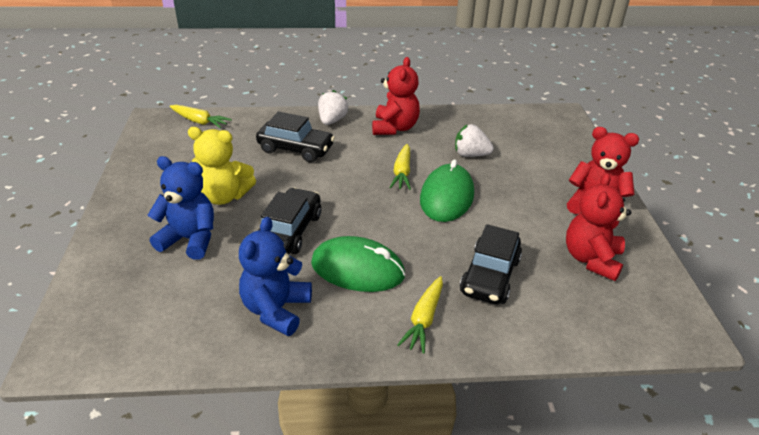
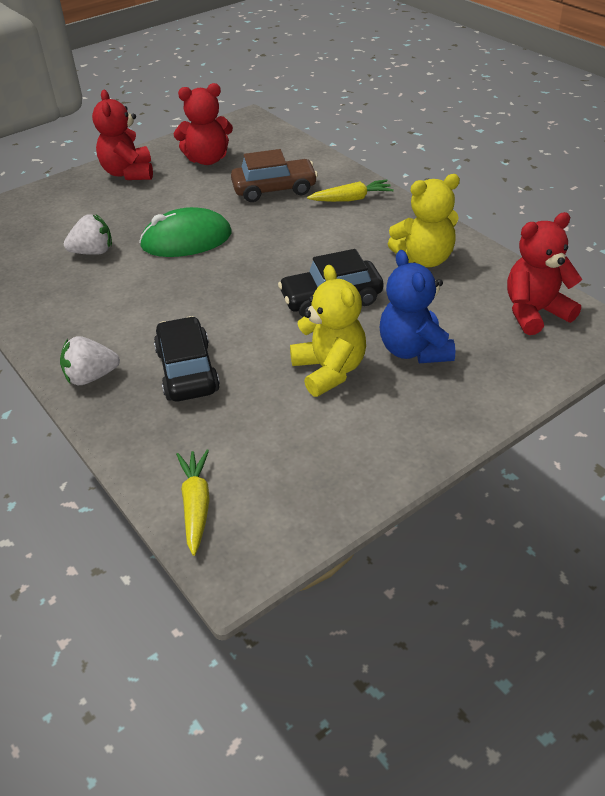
camera: 120 degrees left, 5 degrees up
blue teddy bear [239,217,312,336] -> yellow teddy bear [388,174,460,267]
green mouse [311,236,405,292] -> none
red teddy bear [372,57,420,135] -> red teddy bear moved to [507,212,582,335]
yellow carrot [389,144,411,190] -> none
white strawberry [455,124,494,157] -> white strawberry turned 90 degrees counterclockwise [64,214,112,255]
black car [460,224,522,305] -> brown car [231,149,318,202]

